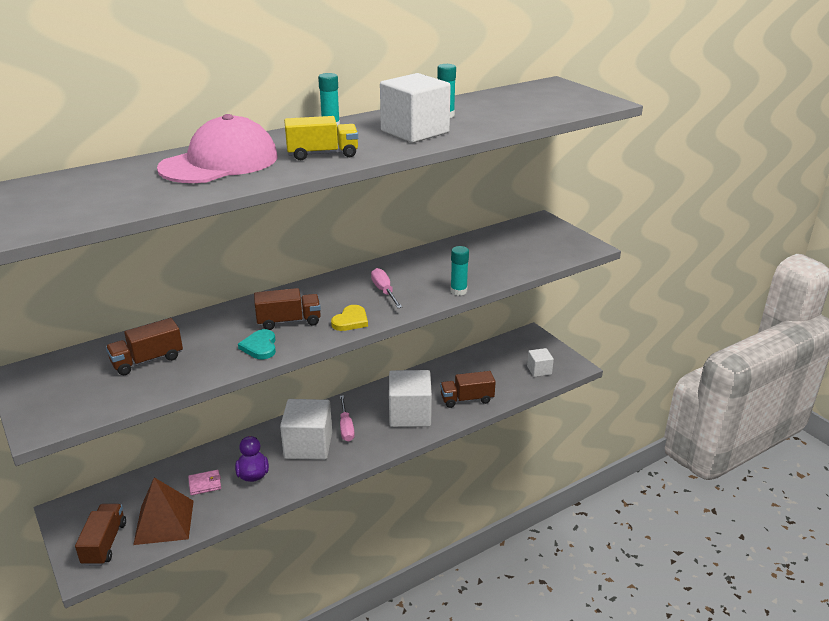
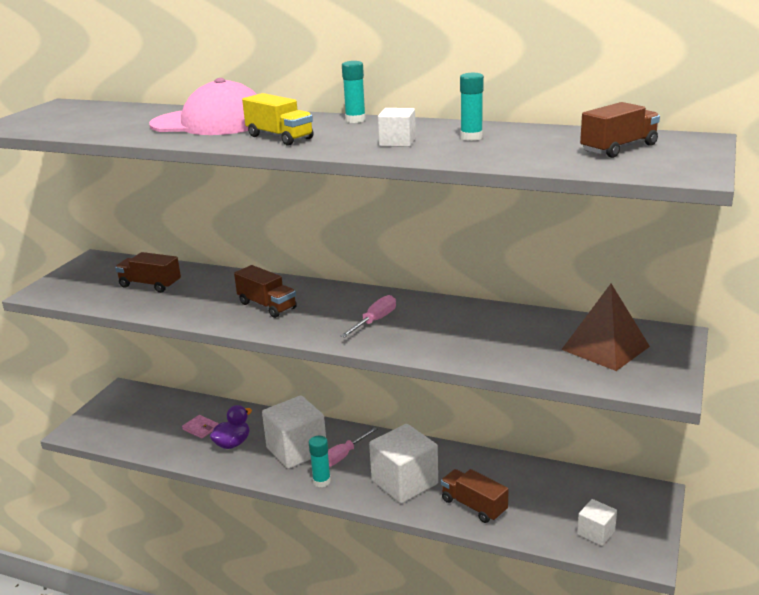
camera: 55 degrees right, 5 degrees down
brown truck [75,504,126,566] -> brown truck moved to [580,102,660,158]
brown pyramid [133,477,194,545] -> brown pyramid moved to [561,284,650,371]
turquoise heart [238,329,276,359] -> none
yellow heart [331,305,368,331] -> none
white cube [380,73,451,143] -> white cube [378,108,416,147], size x0.52
turquoise glue stick [450,246,469,296] -> turquoise glue stick moved to [309,436,331,487]

